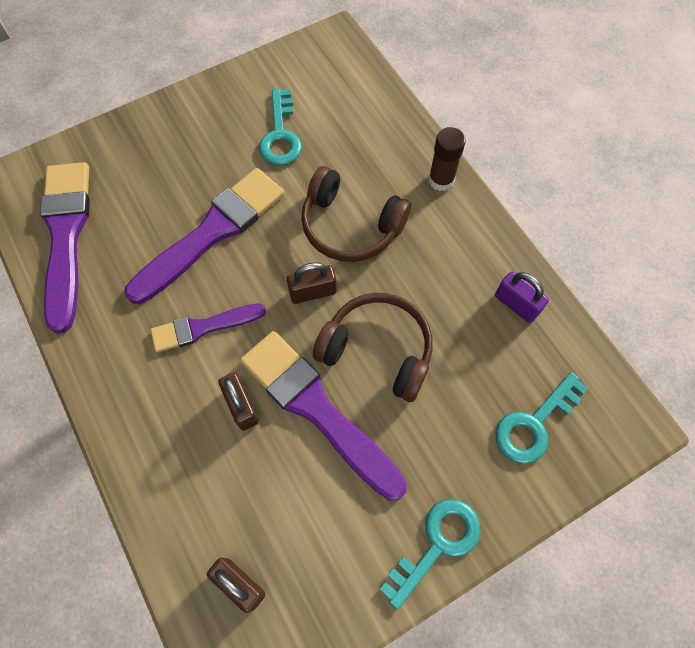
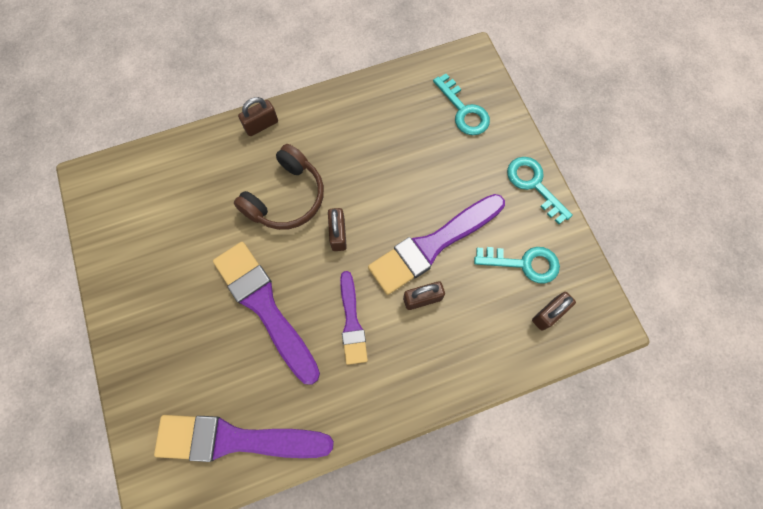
camera: 80 degrees left, 5 degrees up
turquoise key [259,89,302,165] -> turquoise key moved to [474,247,560,284]
brown headphones [313,293,432,402] -> none
brown glue stick [428,127,466,191] -> brown padlock [238,97,278,136]
purple padlock [495,272,549,323] -> none

